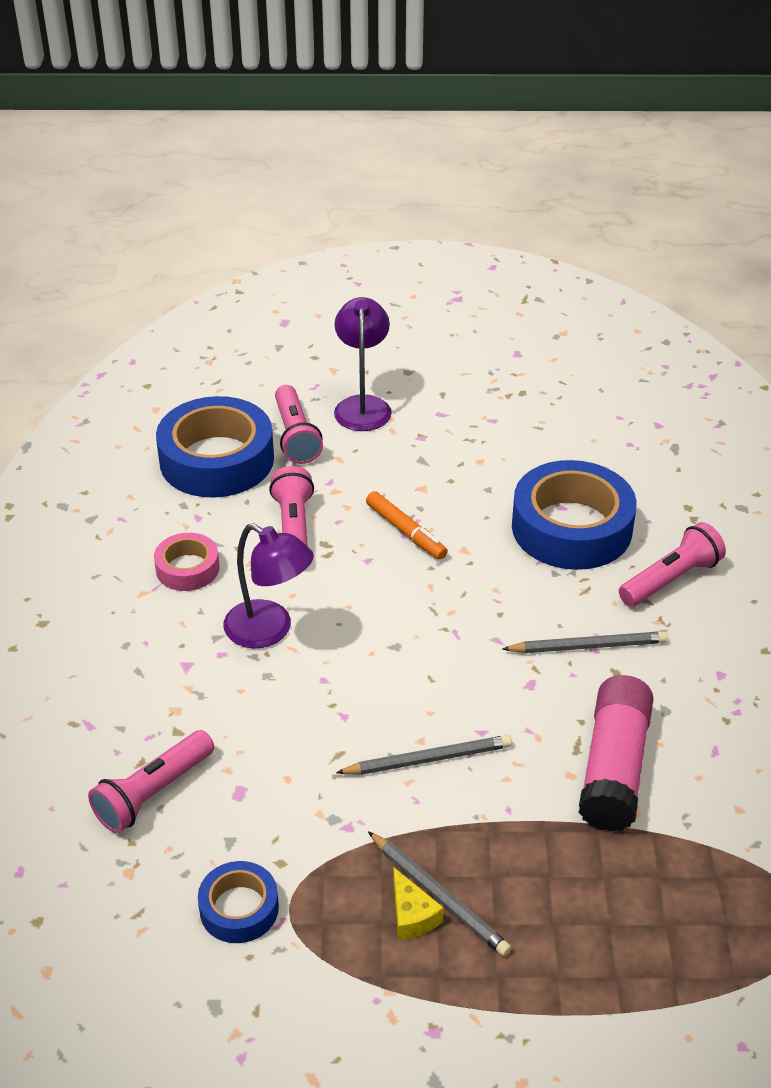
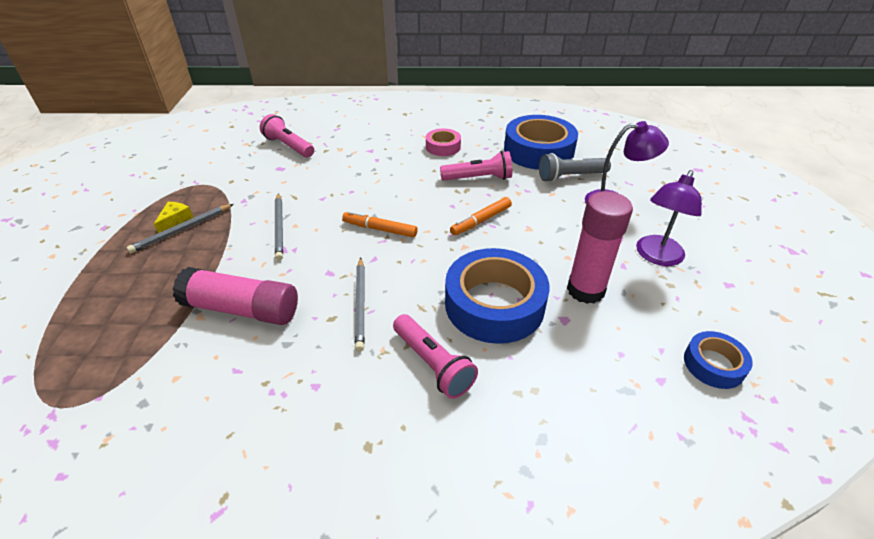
camera: 90 degrees right, 0 degrees up
blue tape [198,861,279,943] -> blue tape moved to [684,331,753,389]
purple lamp [224,523,314,648] -> purple lamp moved to [636,170,702,266]
pink flashlight [275,385,323,464] -> grey flashlight [539,153,611,182]
yellow cheese [393,868,444,940] -> yellow cheese turned 135 degrees clockwise [154,202,194,233]
none -> orange marker [342,211,418,238]
none -> pink glue stick [567,191,633,304]

